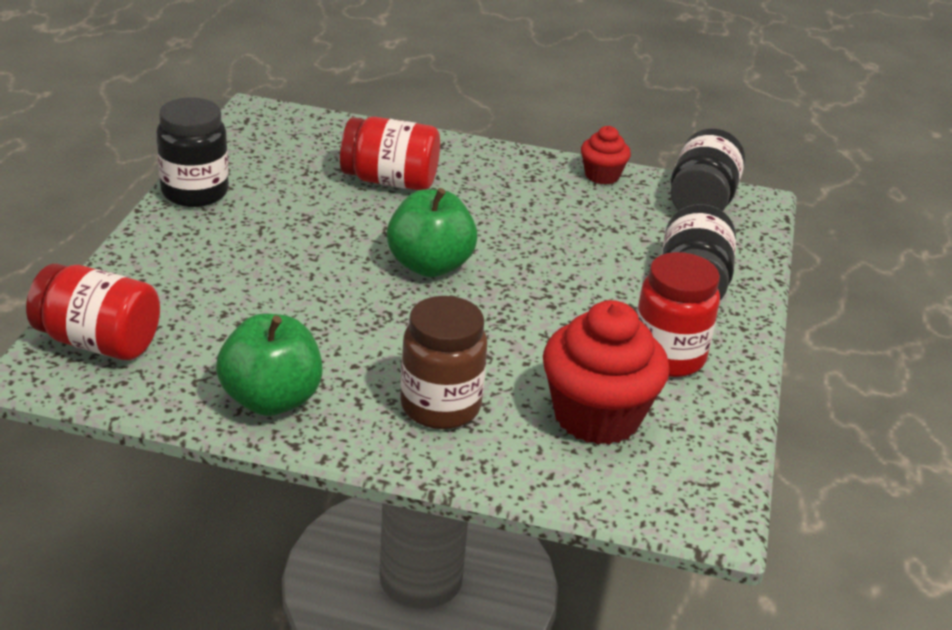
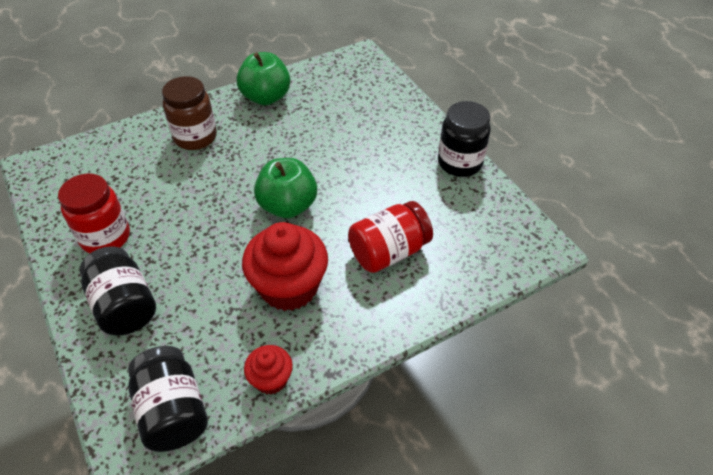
camera: 140 degrees right, 15 degrees up
red jar [26,263,160,360] -> none
red cupcake [543,300,670,445] -> red cupcake moved to [242,222,328,311]

